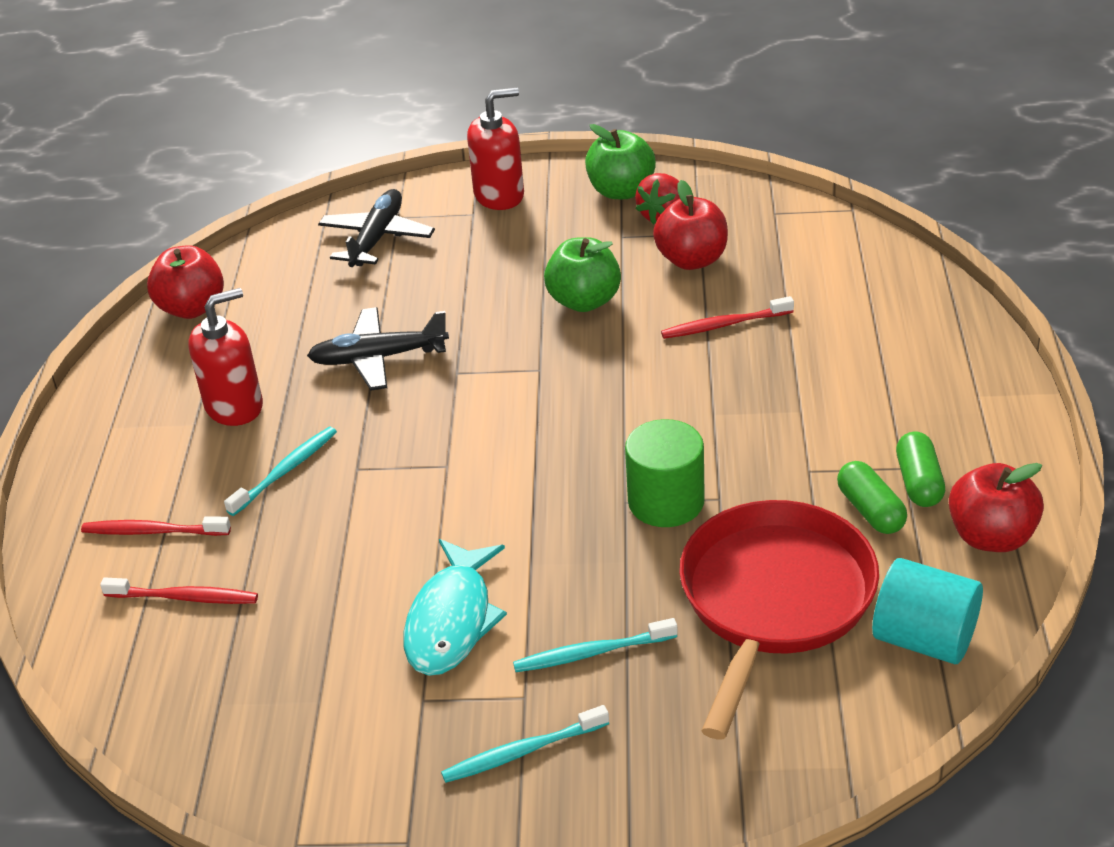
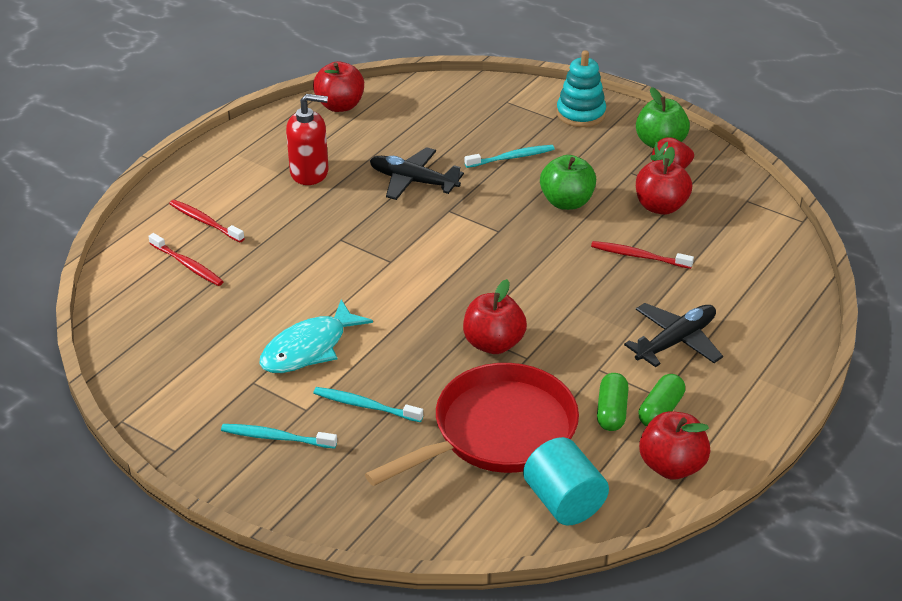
camera: 30 degrees right, 0 degrees up
turquoise toothbrush [224,427,337,516] -> turquoise toothbrush moved to [465,145,554,168]
black plane [318,189,435,267] -> black plane moved to [624,303,723,367]
red soap dispenser [467,88,524,210] -> turquoise stacking toy [556,50,606,127]
green cylinder [625,419,705,527] -> red apple [463,279,527,354]

